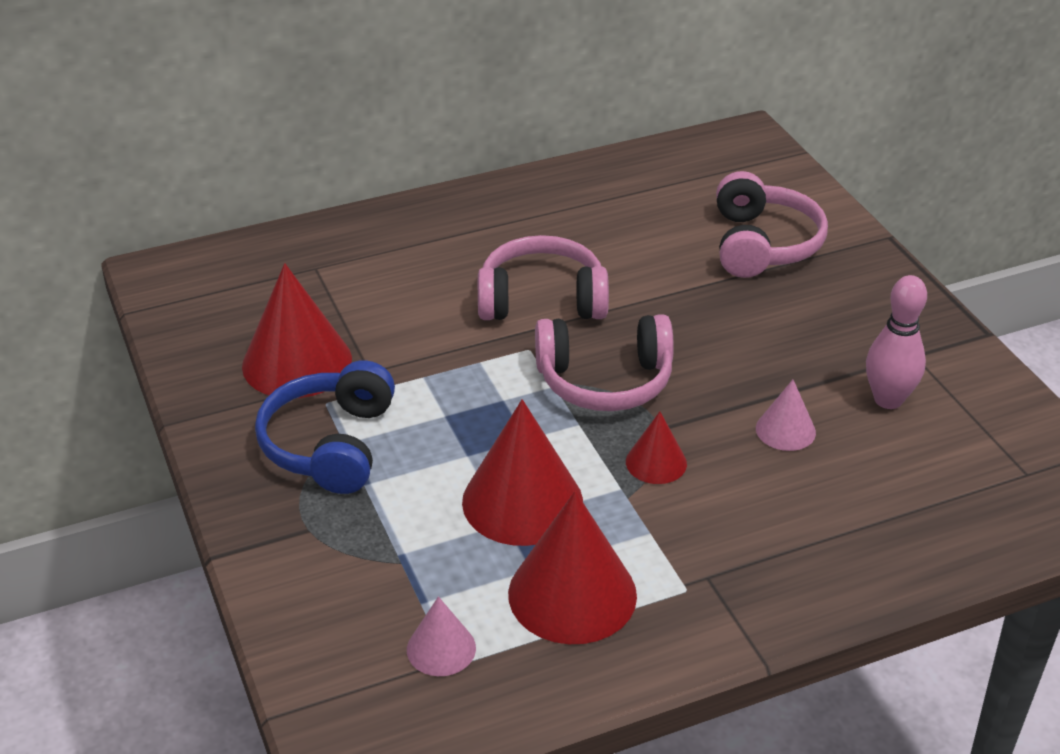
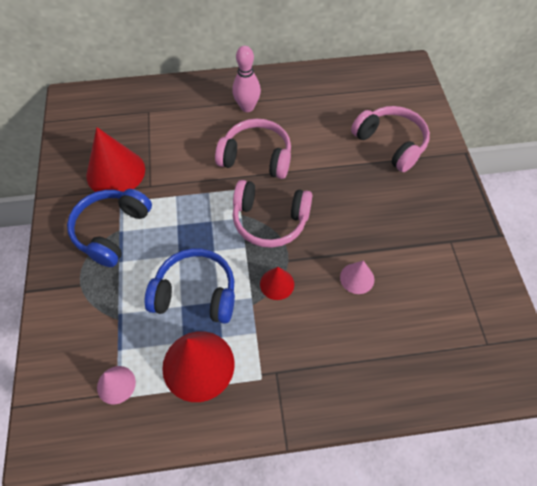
camera: 15 degrees right, 20 degrees up
red cone [462,399,583,546] -> blue headphones [145,248,235,323]
pink headphones [716,171,828,278] -> pink headphones turned 60 degrees counterclockwise [351,106,430,172]
pink bowling pin [866,275,927,409] -> pink bowling pin moved to [232,46,261,112]

